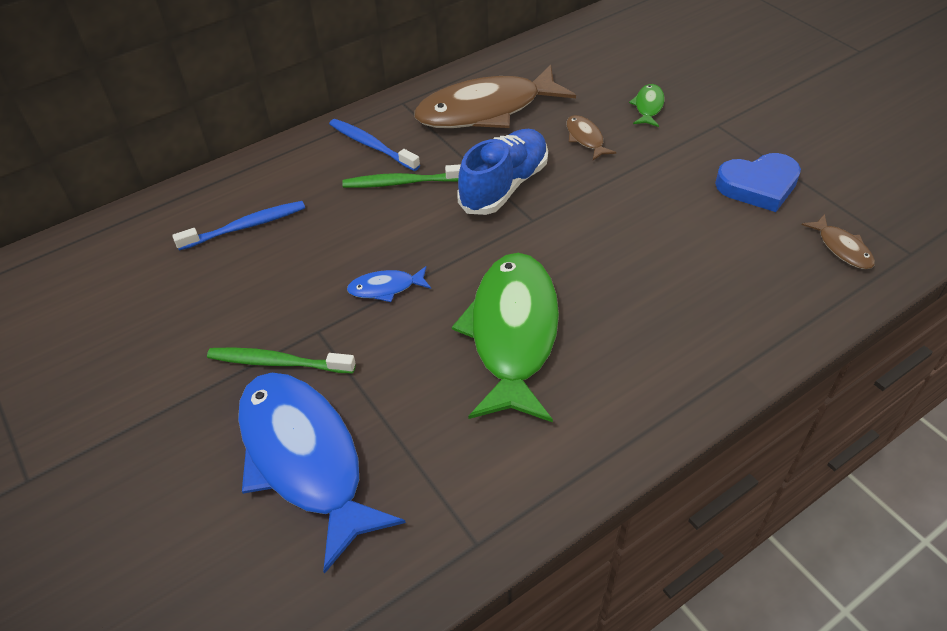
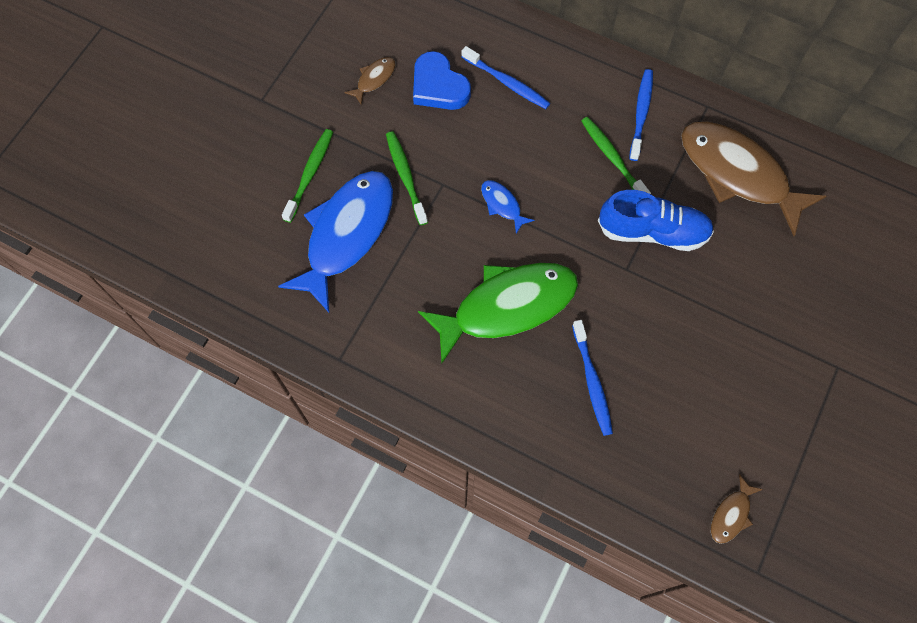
camera: 60 degrees right, 20 degrees up
brown fish [567,115,616,160] -> brown fish moved to [344,57,396,105]
green fish [629,84,664,127] -> none
blue heart [715,153,801,212] -> blue heart moved to [413,51,471,110]
none -> green toothbrush [282,129,333,223]
none -> blue toothbrush [572,320,613,436]

